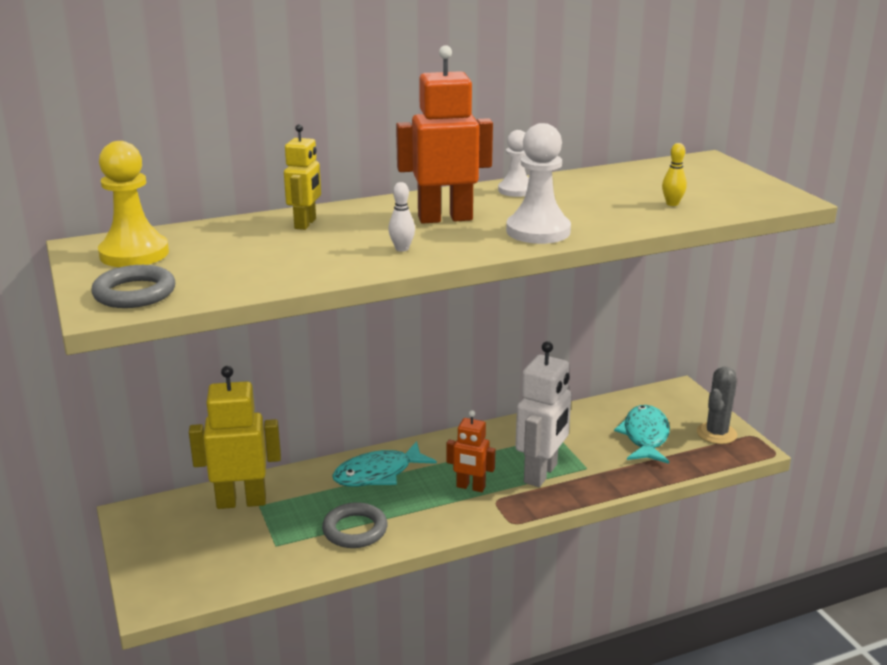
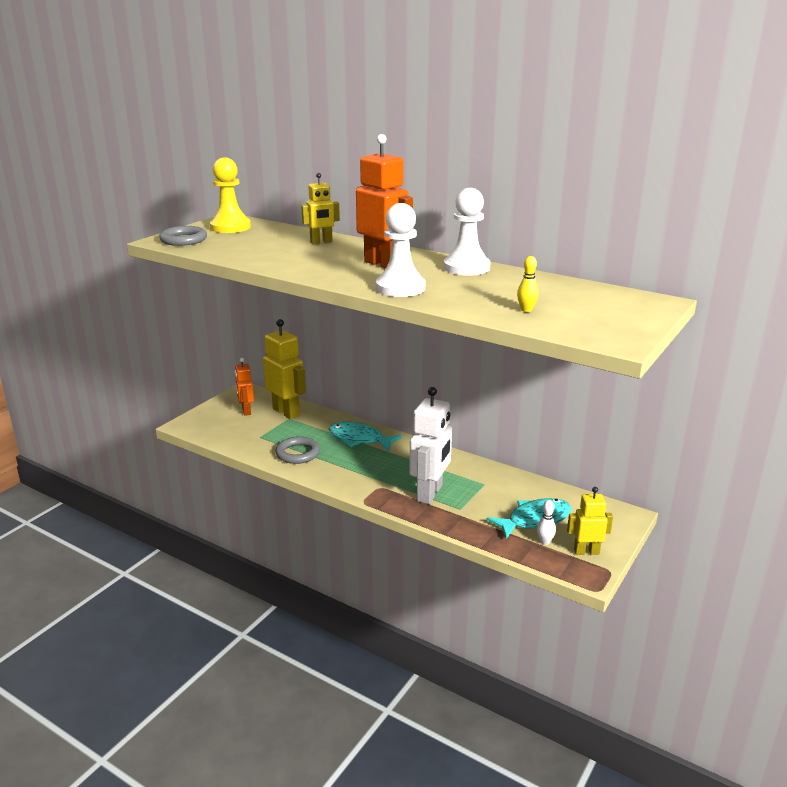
camera: 55 degrees right, 0 degrees up
white bowling pin [388,182,415,252] -> white bowling pin moved to [537,500,556,545]
orange robot [446,410,496,492] -> orange robot moved to [235,358,254,416]
white pawn [498,130,529,197] -> white pawn [444,188,490,276], size x1.61
white robot [515,341,571,487] -> white robot turned 60 degrees counterclockwise [409,387,452,504]
grey cactus [697,367,737,444] -> yellow robot [567,487,613,555]

